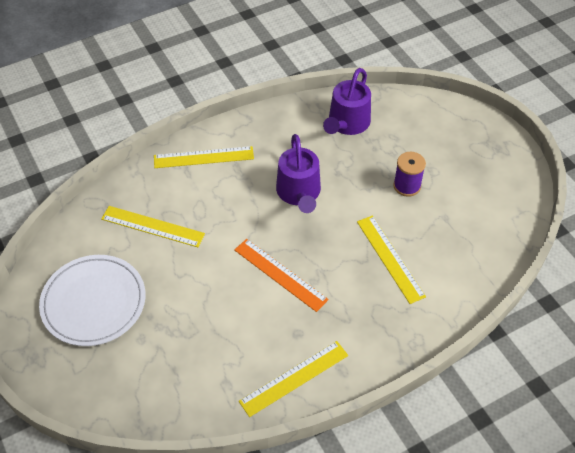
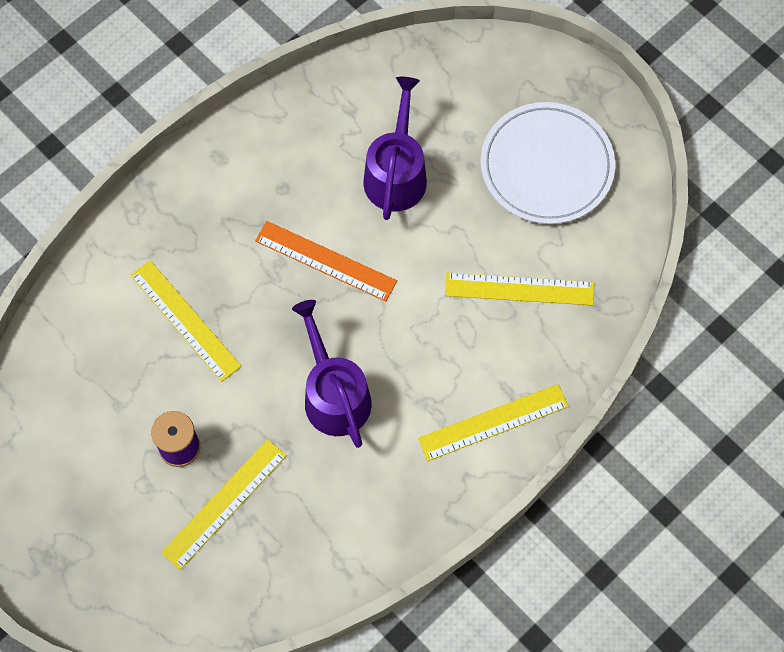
camera: 165 degrees right, 15 degrees up
yellow ruler [239,341,348,417] -> yellow ruler moved to [161,439,287,570]
purple watering can [323,68,371,135] -> purple watering can moved to [363,77,427,220]

